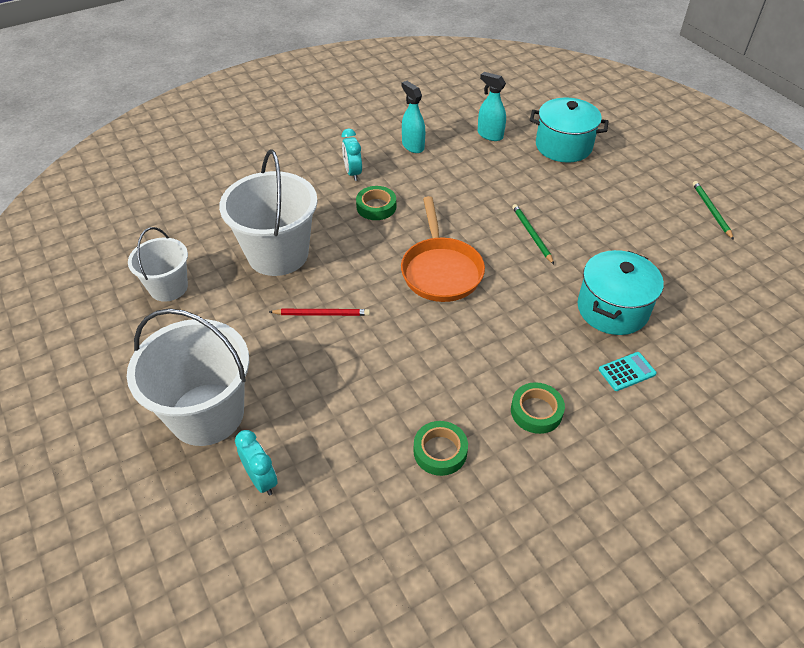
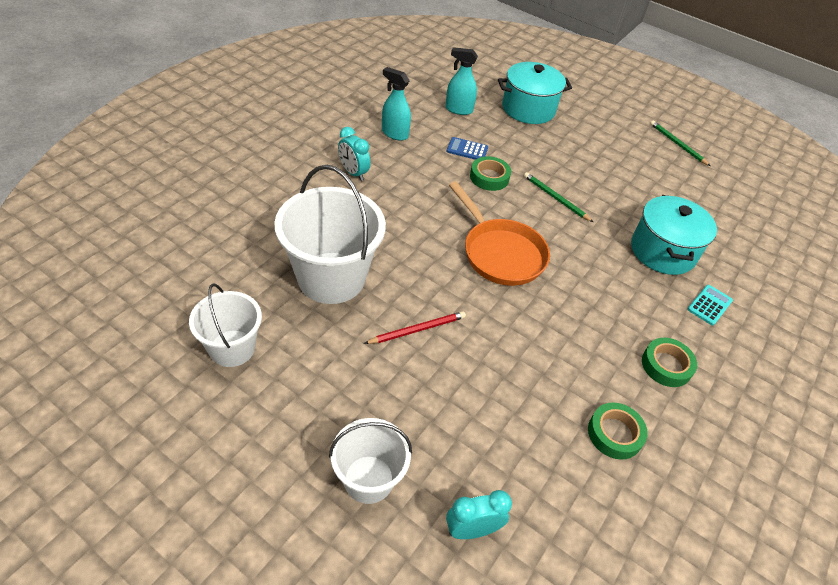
camera: 30 degrees left, 0 degrees up
white bucket [127,308,249,446] -> white bucket [329,418,412,504], size x0.59
turquoise clock [235,430,278,496] -> turquoise clock turned 45 degrees counterclockwise [446,490,512,539]
green tape [356,186,396,220] -> green tape moved to [470,156,511,191]
none -> blue calculator [446,137,488,160]

